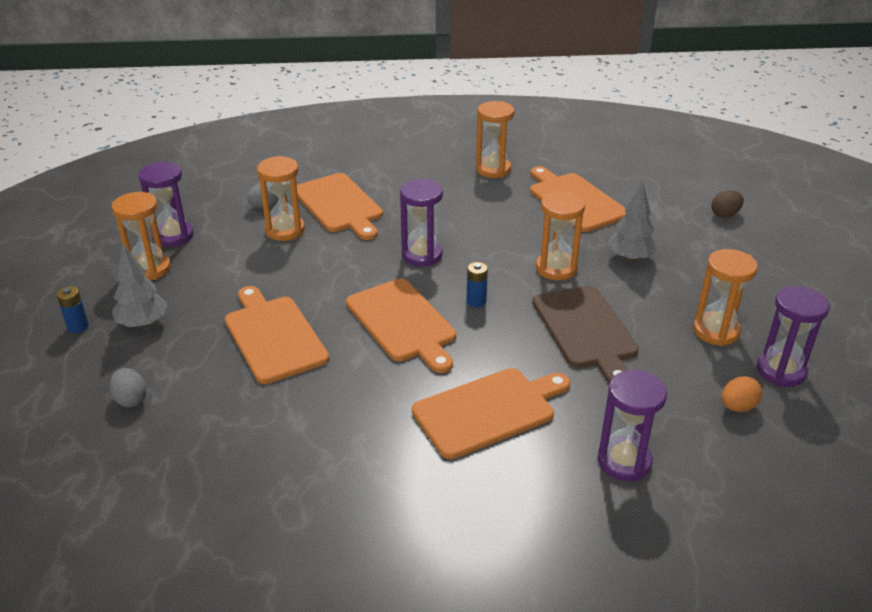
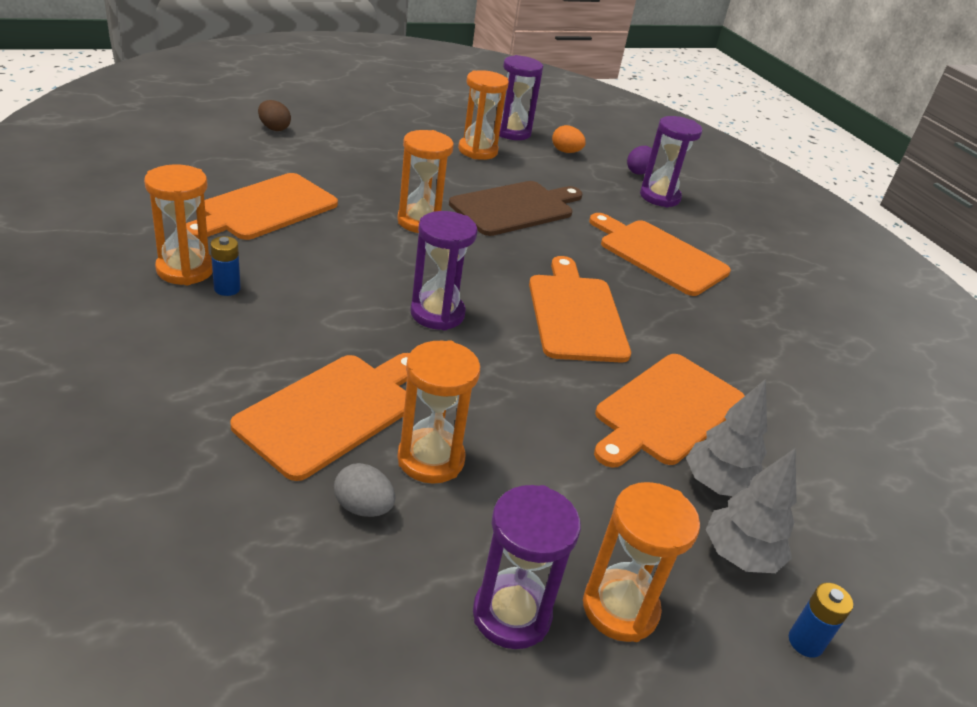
camera: 115 degrees left, 0 degrees up
grey egg [110,368,147,407] -> none
orange cutting board [346,279,456,373] -> orange cutting board turned 45 degrees counterclockwise [529,256,631,362]
blue battery [466,262,488,308] -> blue battery moved to [210,236,241,296]
grey tree [608,182,657,262] -> grey tree moved to [686,379,767,496]
none -> purple egg [627,146,652,175]

